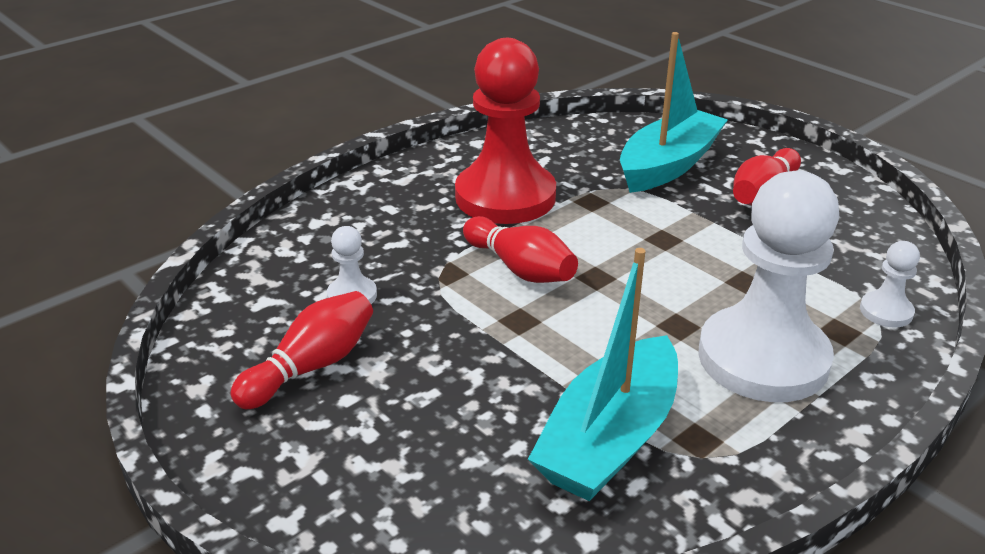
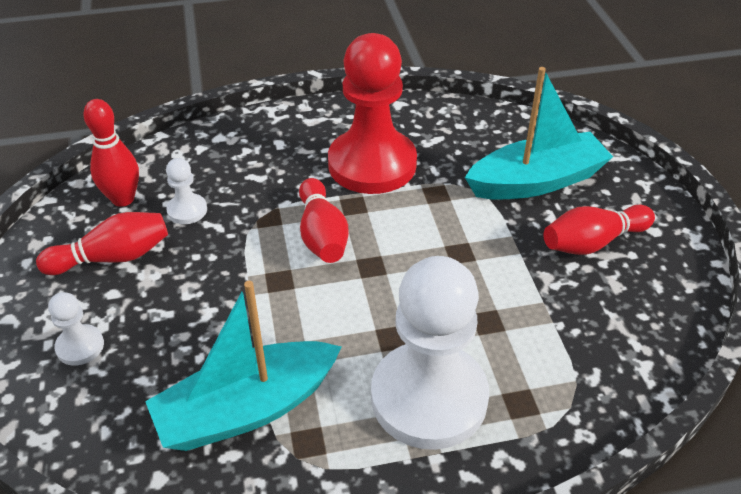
camera: 30 degrees right, 10 degrees up
white pawn [860,241,920,328] -> white pawn moved to [48,292,104,366]
none -> red bowling pin [83,99,139,207]

